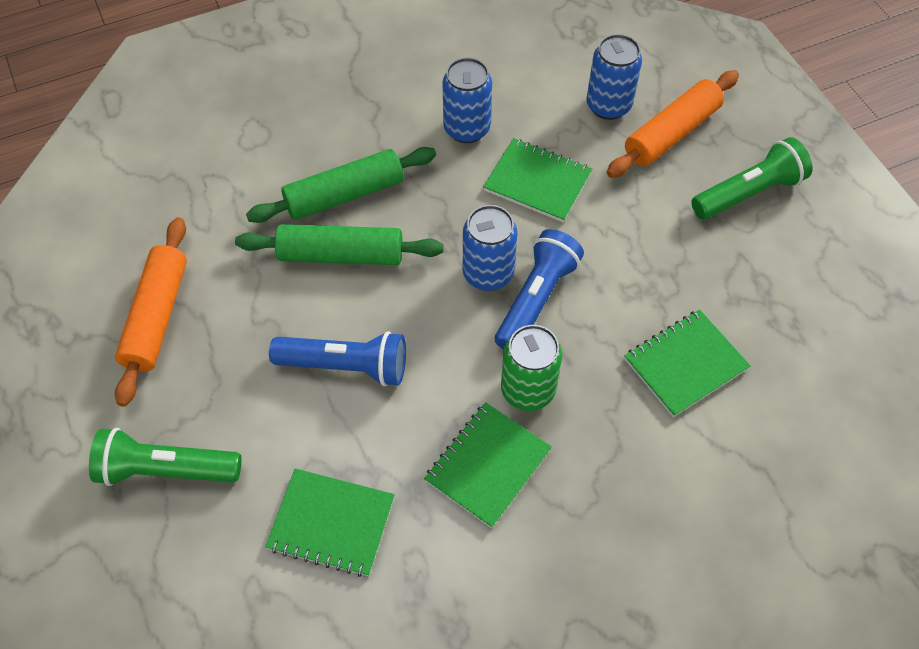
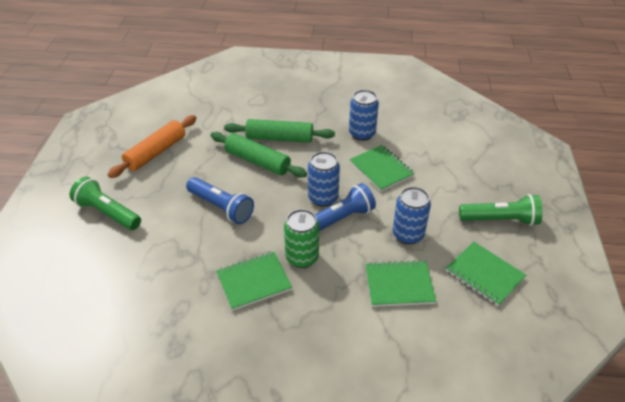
camera: 30 degrees right, 15 degrees down
green notebook [265,468,395,577] -> green notebook moved to [446,242,526,306]
blue can [586,34,642,120] -> blue can moved to [393,187,431,244]
orange rolling pin [607,70,739,178] -> none

